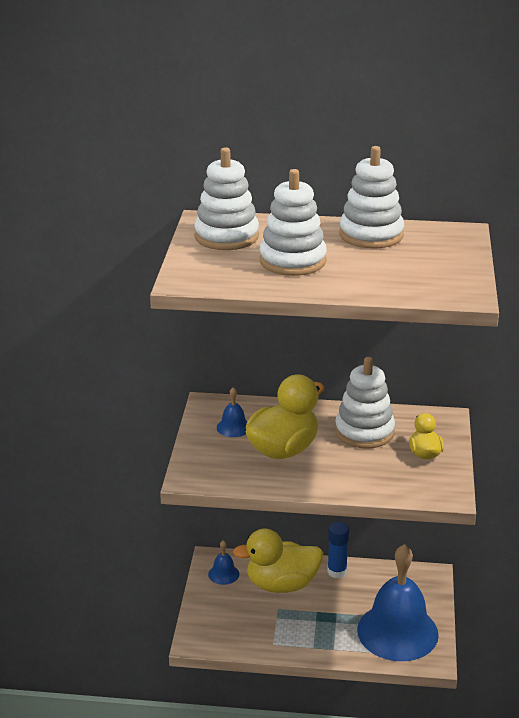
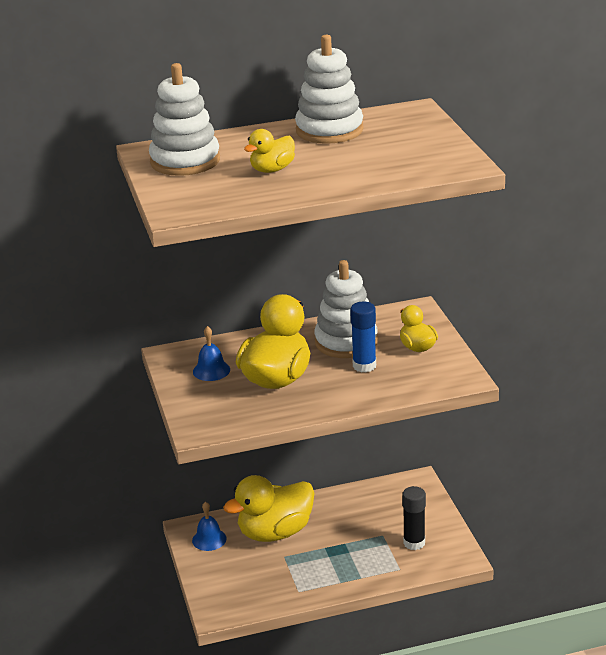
camera: 20 degrees left, 0 degrees up
white stacking toy [259,169,327,276] -> yellow duck [244,129,295,173]
blue glue stick [327,522,349,578] -> blue glue stick moved to [350,302,376,372]
blue bell [357,544,439,661] -> black glue stick [402,486,426,550]

